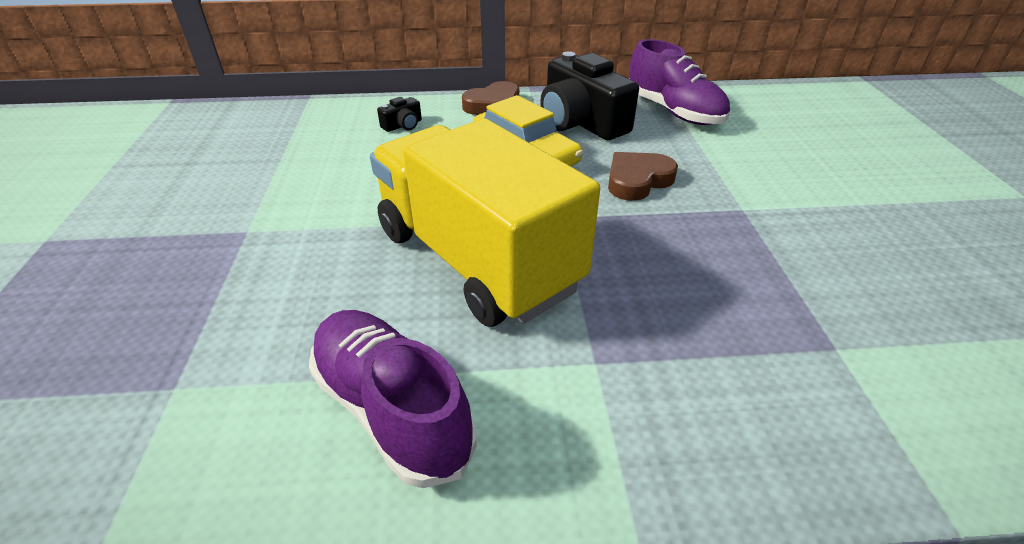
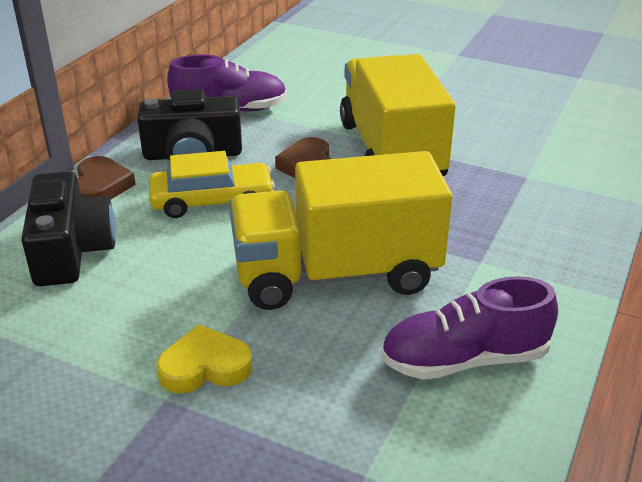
camera: 60 degrees left, 5 degrees down
black camera [377,97,422,132] -> black camera [21,171,116,286], size x2.37
none -> yellow heart [156,324,252,393]
none -> yellow truck [340,54,456,177]

